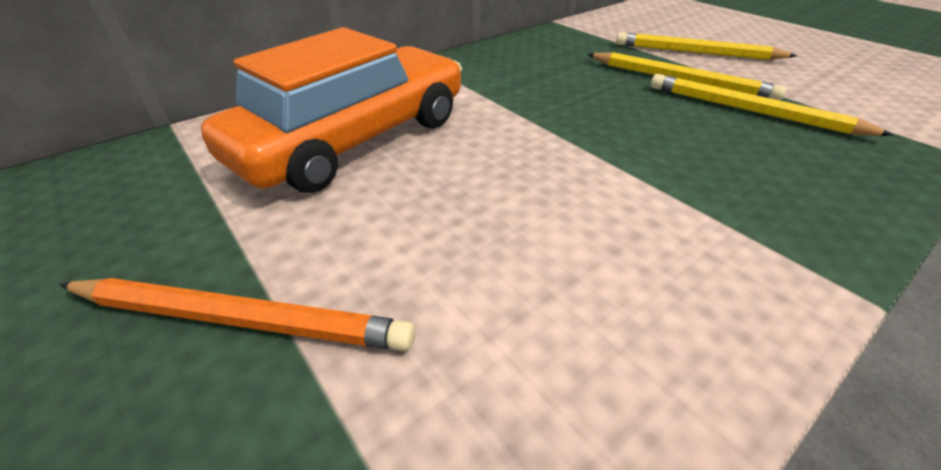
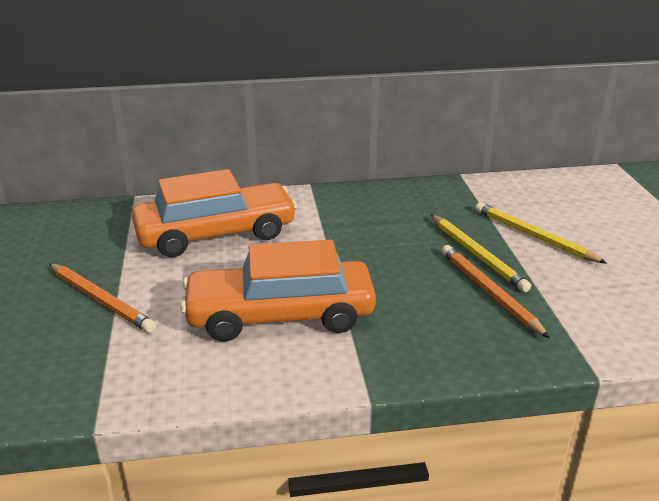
camera: 30 degrees right, 10 degrees down
yellow pencil [651,74,894,136] -> orange pencil [442,245,550,338]
none -> orange car [180,240,376,342]

